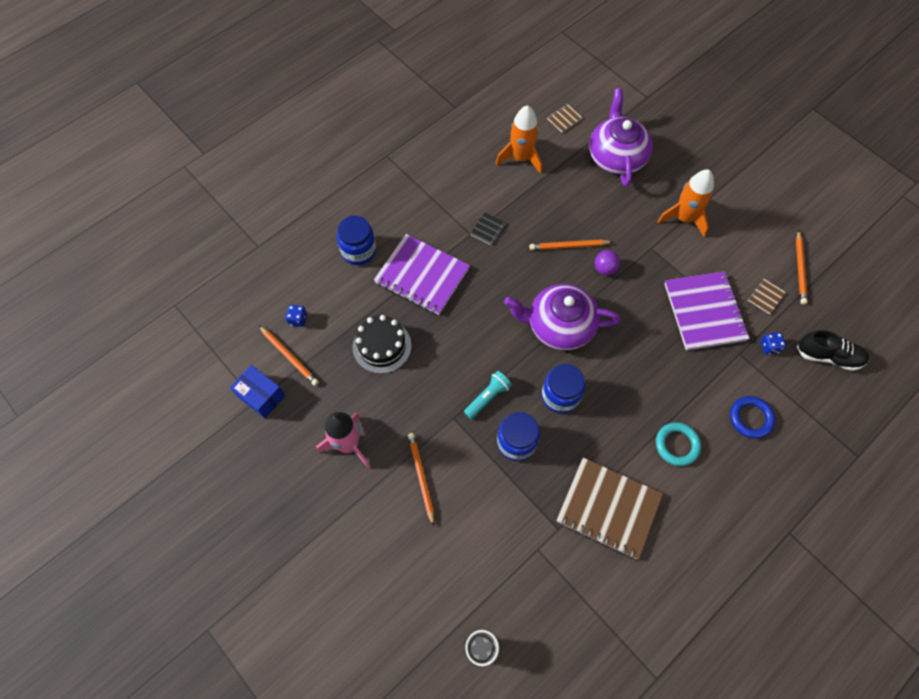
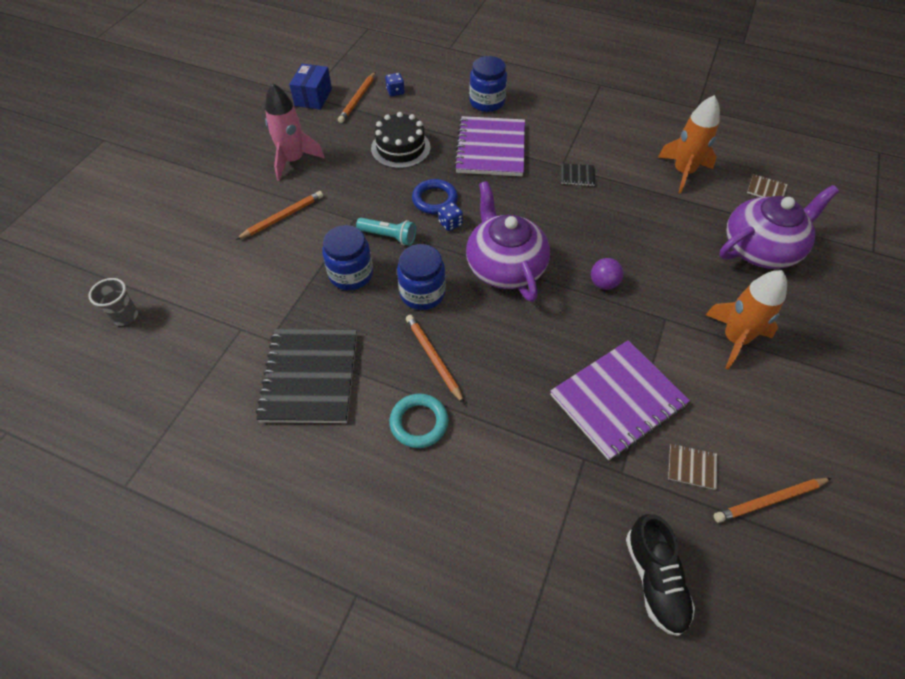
camera: 65 degrees right, 10 degrees down
orange pencil [530,239,613,250] -> orange pencil moved to [406,315,464,404]
brown notebook [556,458,663,560] -> black notebook [255,329,357,423]
blue ring [730,396,775,439] -> blue ring moved to [412,179,458,214]
blue dice [760,332,786,355] -> blue dice moved to [438,202,463,231]

